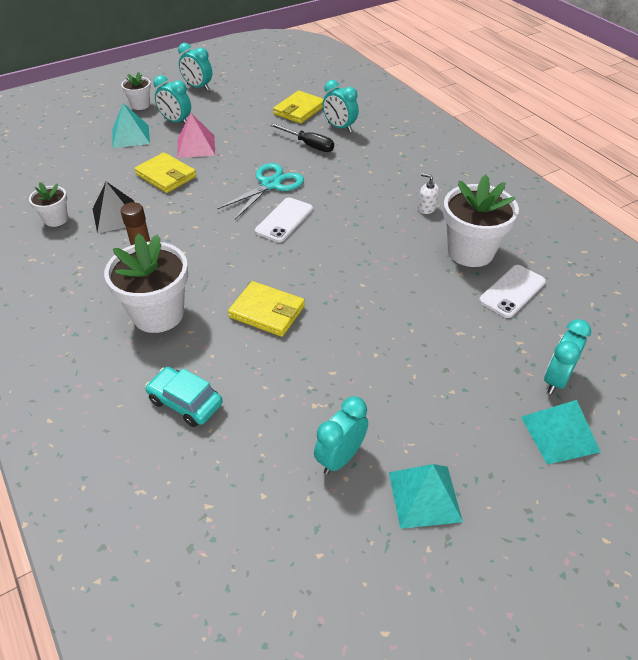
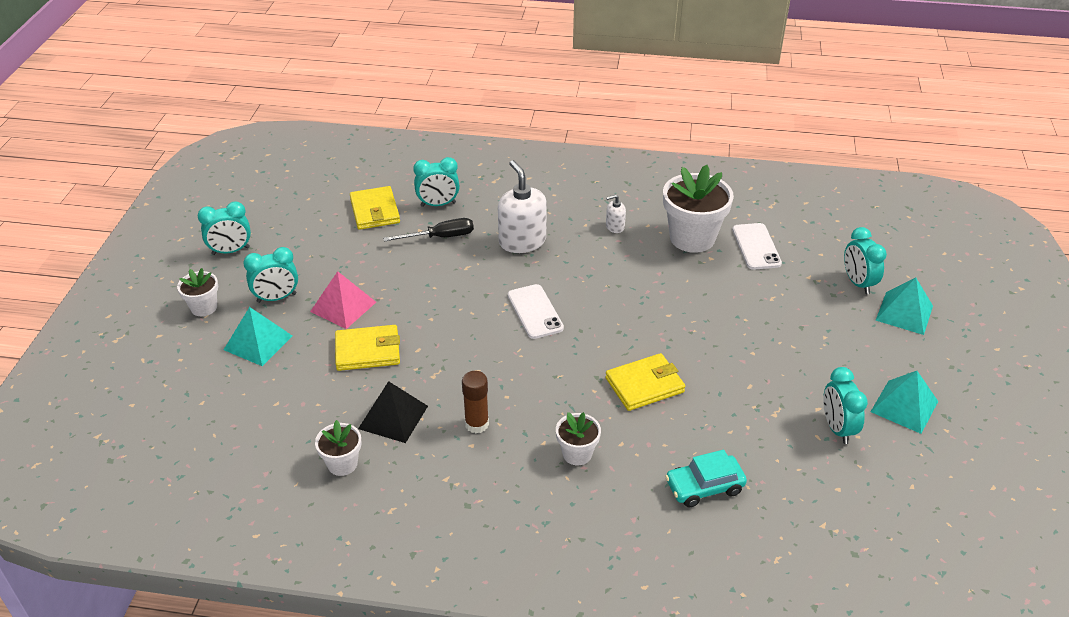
camera: 50 degrees left, 5 degrees down
white flower pot [104,233,188,333] -> white flower pot [556,412,601,465], size x0.53
turquoise scissors [217,163,304,219] -> none
none -> white soap dispenser [498,160,547,253]

